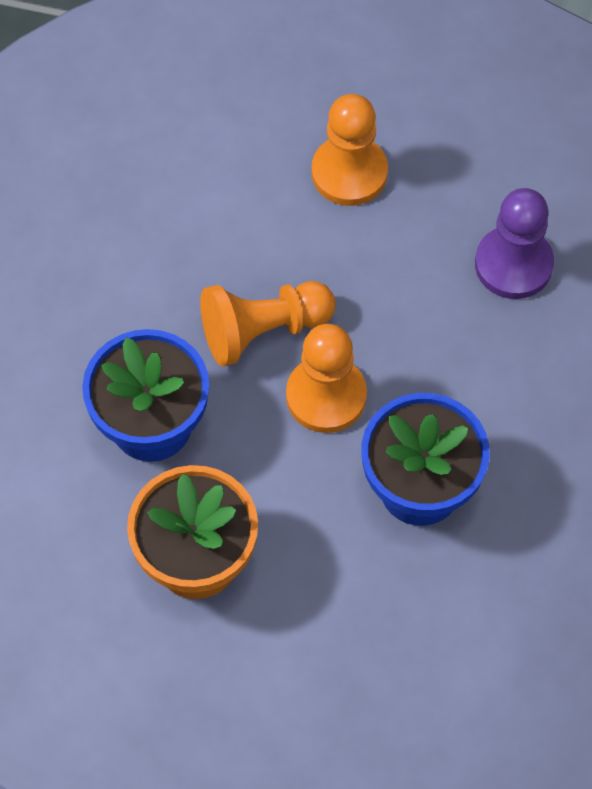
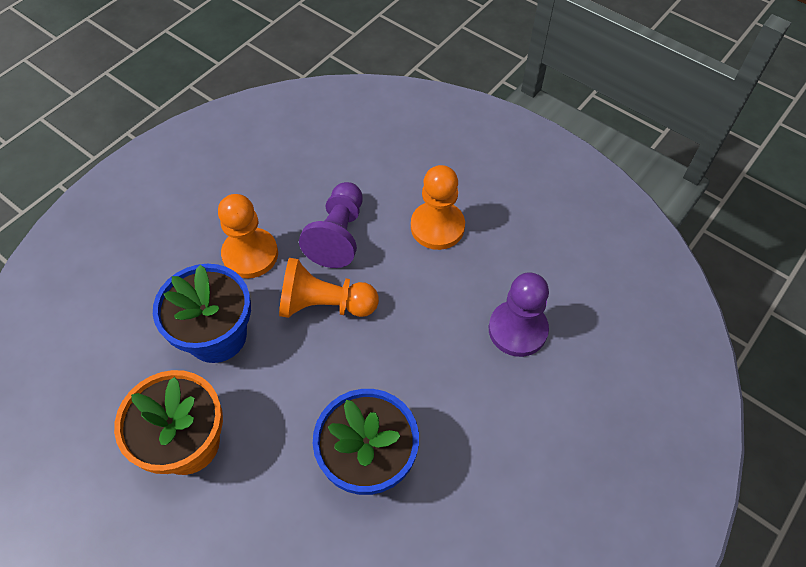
camera: 25 degrees right, 5 degrees down
orange pawn [286,324,367,433] -> orange pawn moved to [218,194,278,278]
none -> purple pawn [299,182,363,268]

